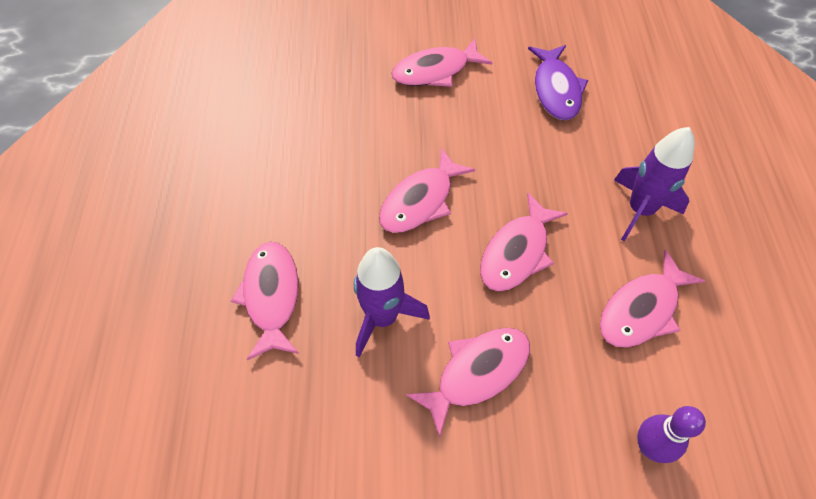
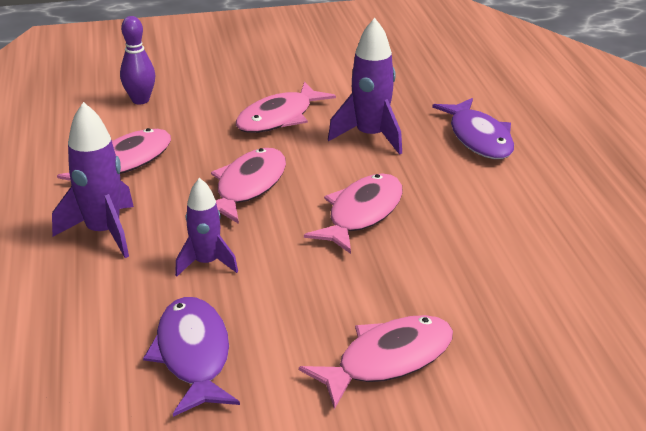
camera: 170 degrees right, 25 degrees down
pink fish [231,242,299,360] -> purple fish [432,98,514,159]
none -> purple rocket [175,178,238,276]

